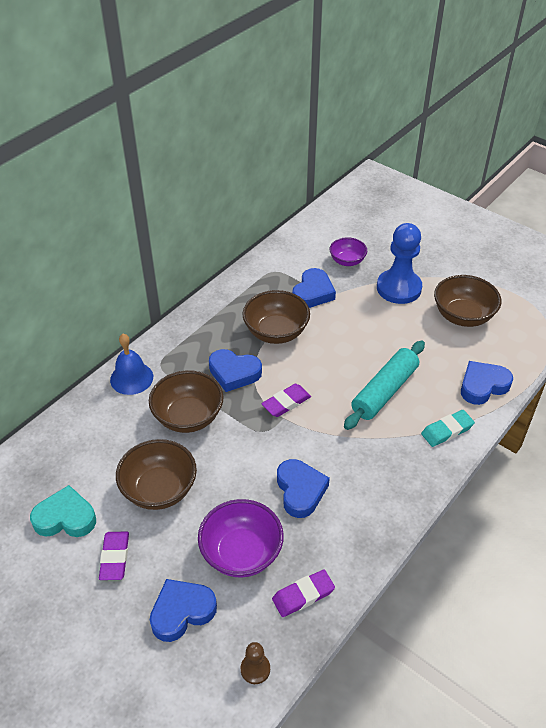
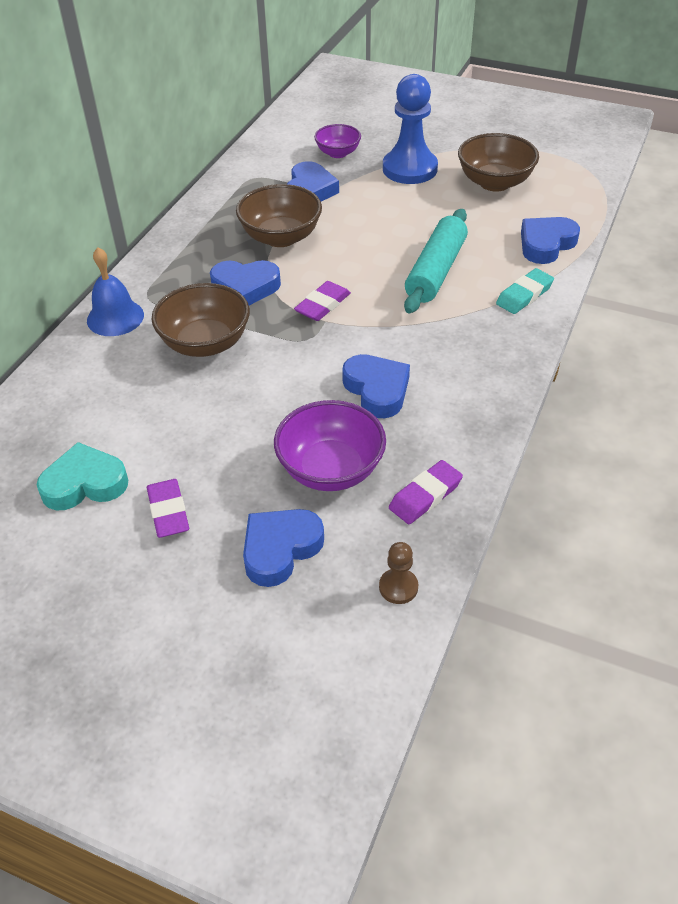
camera: 15 degrees left, 0 degrees up
brown bowl [116,439,197,510] -> none

